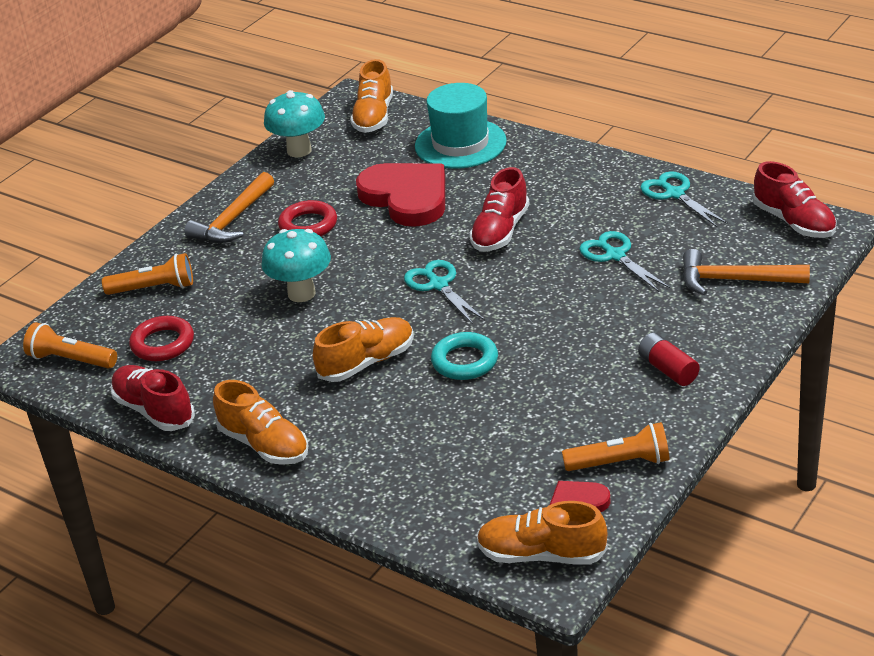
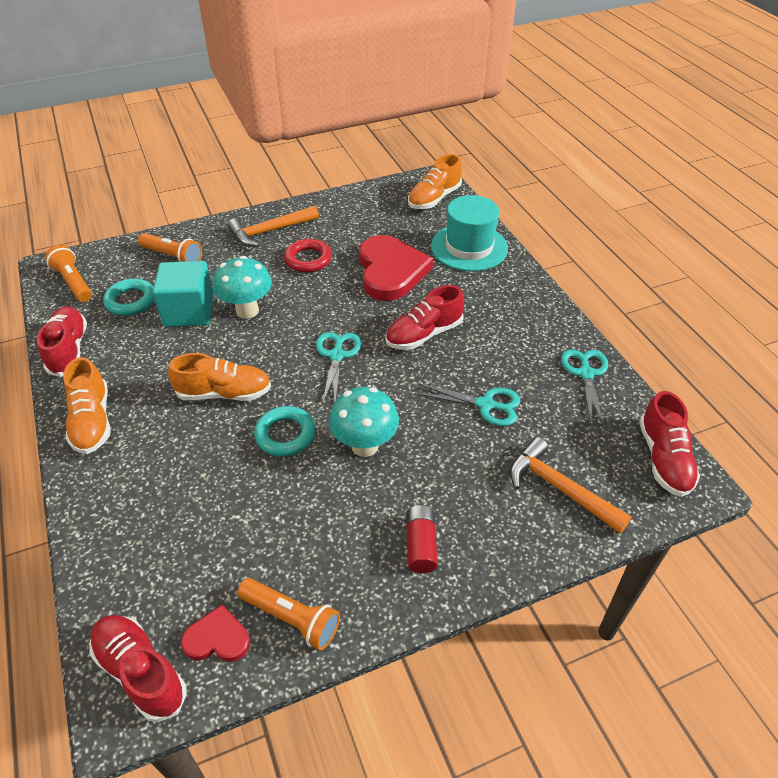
camera: 30 degrees right, 10 degrees up
red ring [129,316,194,361] -> turquoise ring [103,279,155,316]
turquoise mushroom [264,90,325,158] -> turquoise mushroom moved to [329,387,399,457]
orange shoe [477,501,608,565] -> red shoe [89,615,187,722]
turquoise scissors [580,231,670,292] -> turquoise scissors turned 105 degrees clockwise [415,384,521,426]
none -> turquoise cube [153,261,214,327]

